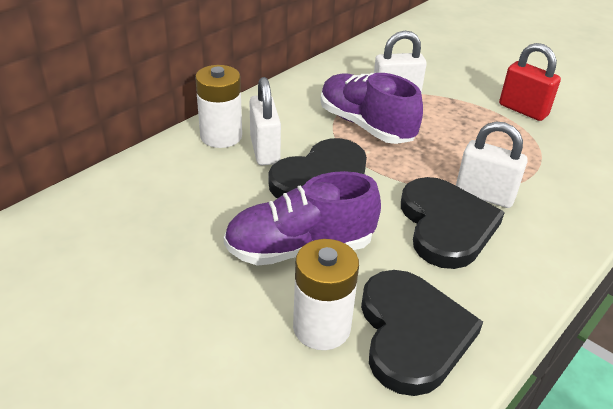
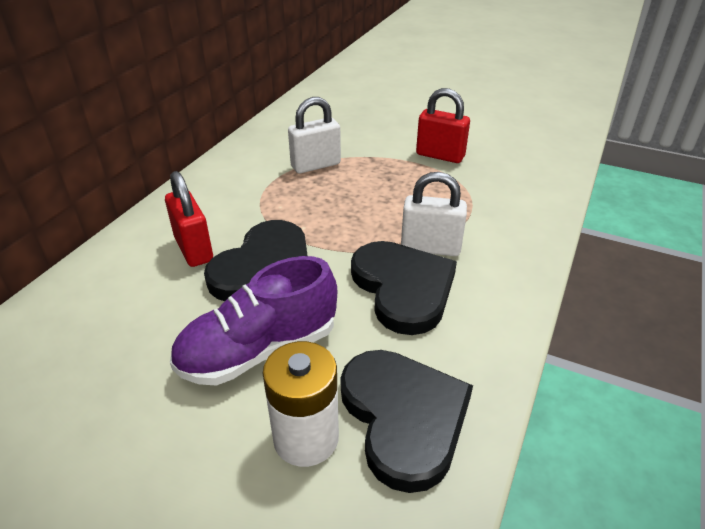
camera: 15 degrees left, 0 degrees up
white battery [195,65,242,148] -> none
white padlock [250,77,281,165] -> red padlock [165,171,213,267]
purple shoe [320,73,423,144] -> none

